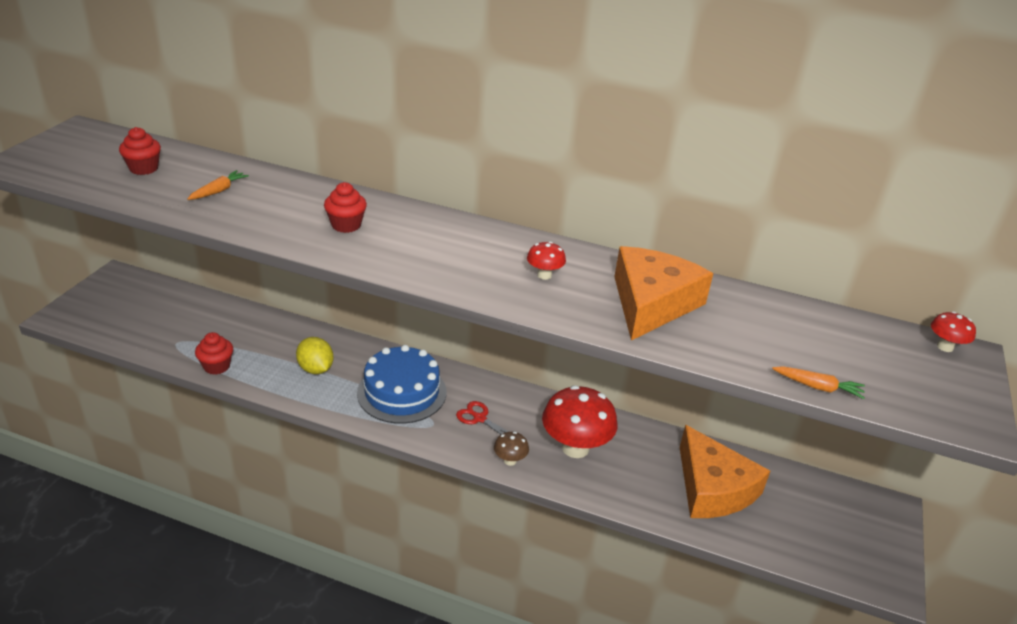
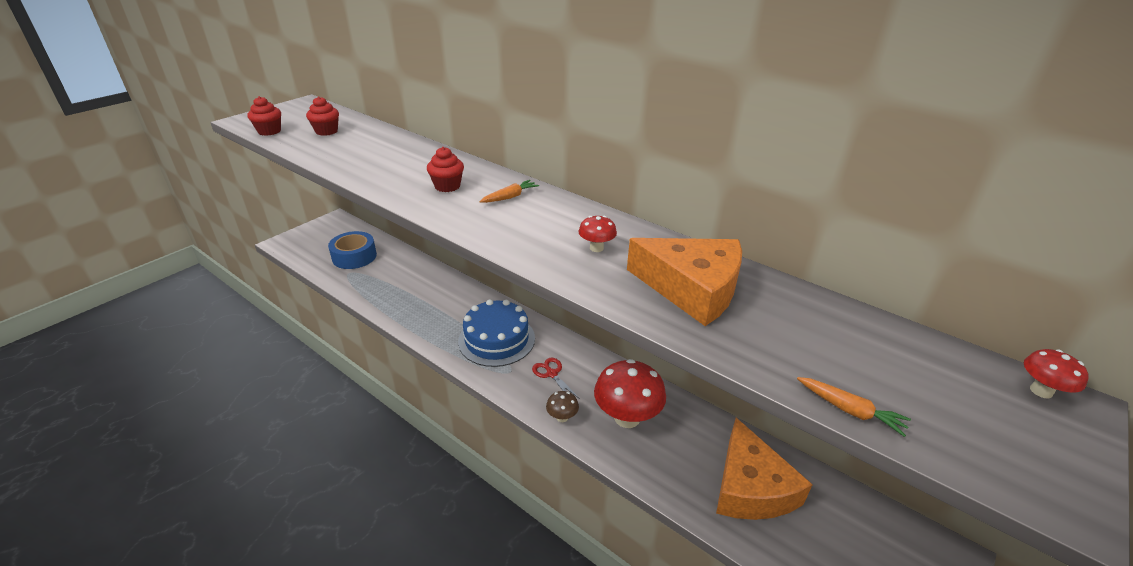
camera: 20 degrees right, 0 degrees up
orange carrot [187,170,249,200] -> orange carrot moved to [479,180,539,203]
red cupcake [195,332,233,375] -> red cupcake moved to [248,96,281,136]
yellow lemon [296,337,334,374] -> none
orange cheese [614,246,713,341] -> orange cheese turned 75 degrees clockwise [627,238,742,326]
none -> blue tape [328,231,377,269]

